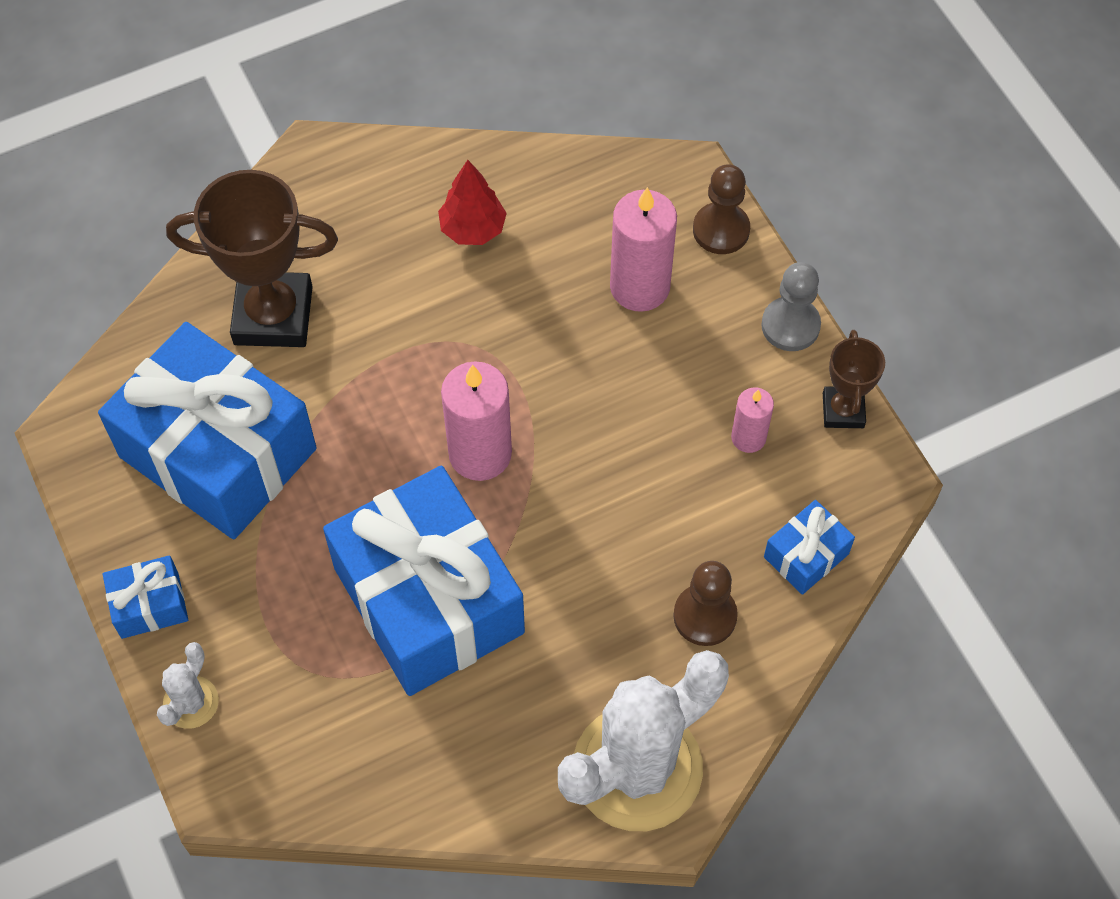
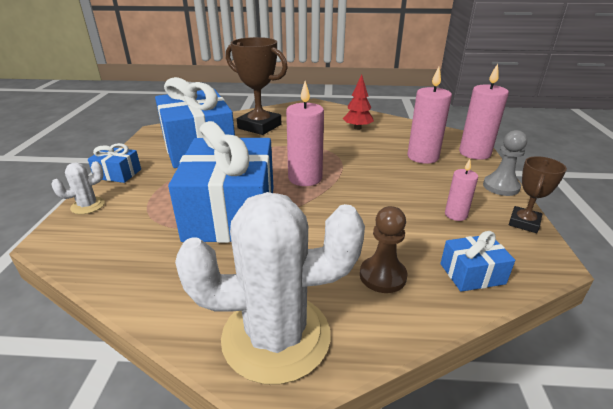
camera: 30 degrees right, 30 degrees down
brown pawn [693,164,750,254] -> pink candle [459,64,509,160]

